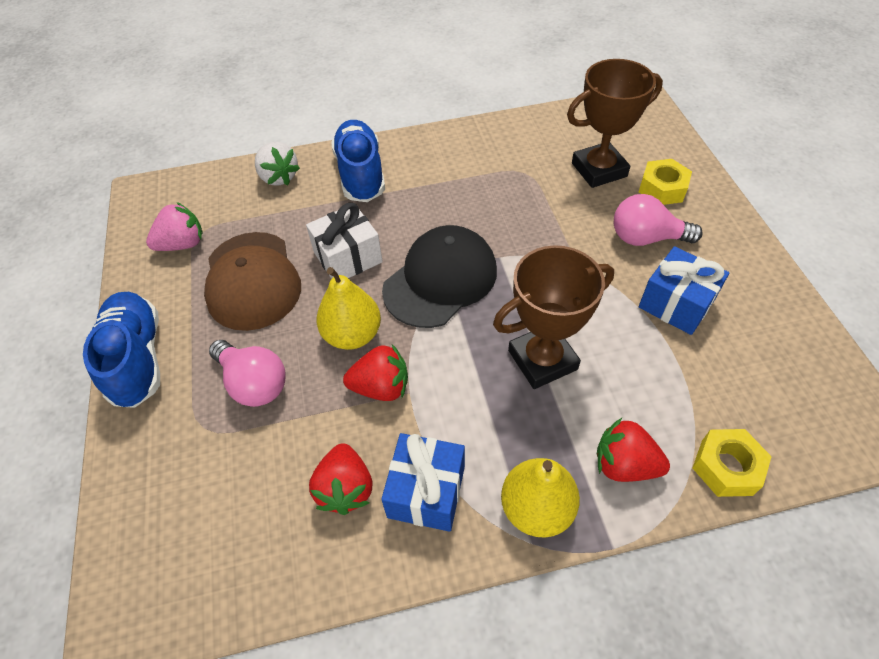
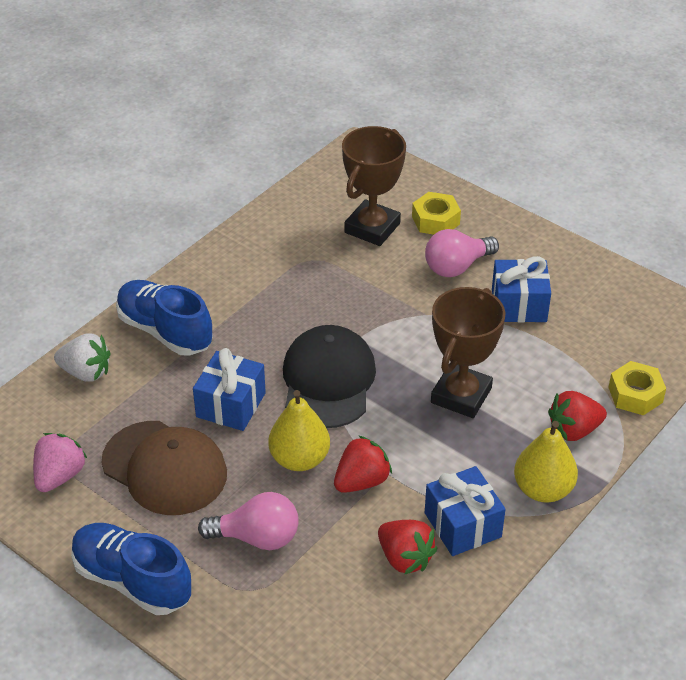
camera: 40 degrees left, 10 degrees down
white gift [306,203,383,279] -> blue gift [193,348,266,431]

